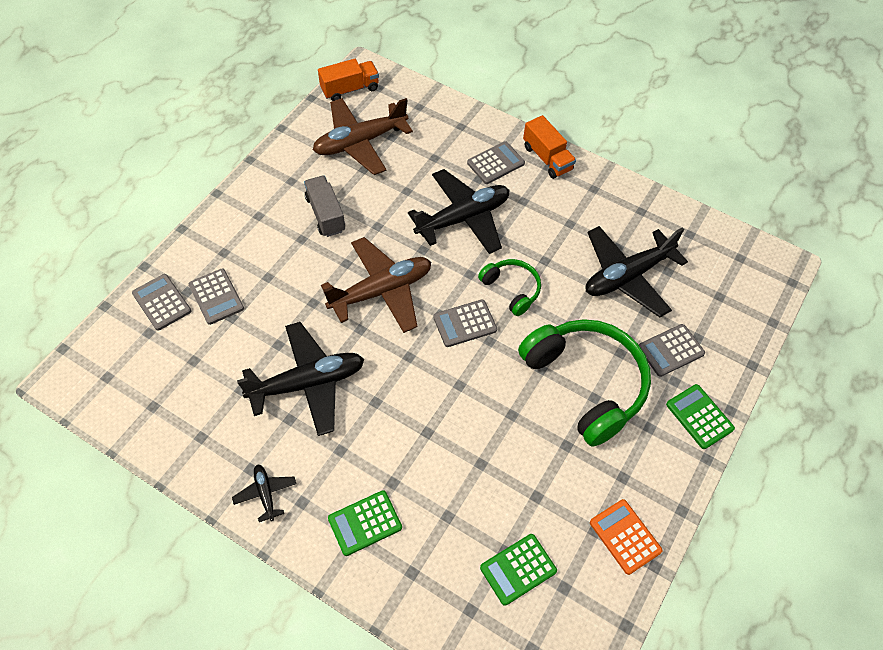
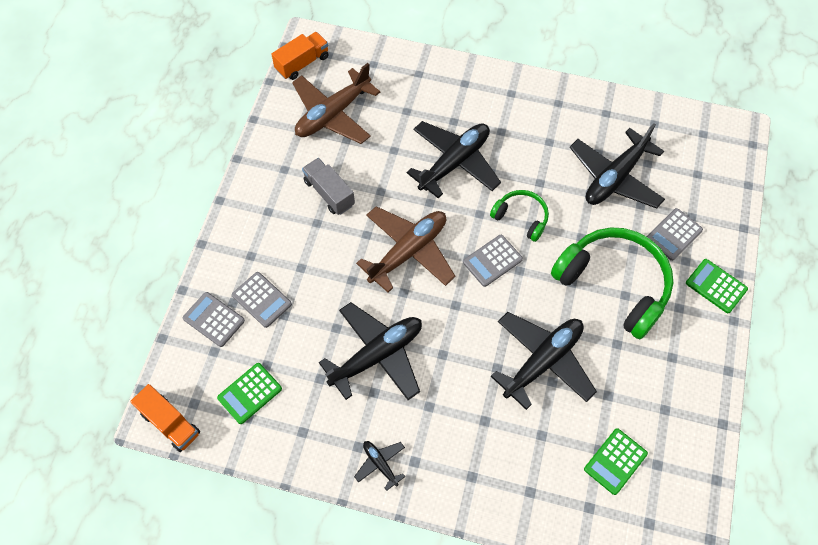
camera: 15 degrees left, 5 degrees up
green calculator [328,490,402,556] -> green calculator moved to [217,363,282,424]
grey calculator [467,141,525,184] -> none
orange truck [523,115,576,179] -> orange truck moved to [130,384,200,452]
orange calculator [590,499,663,575] -> none
none -> black plane [491,312,597,410]

